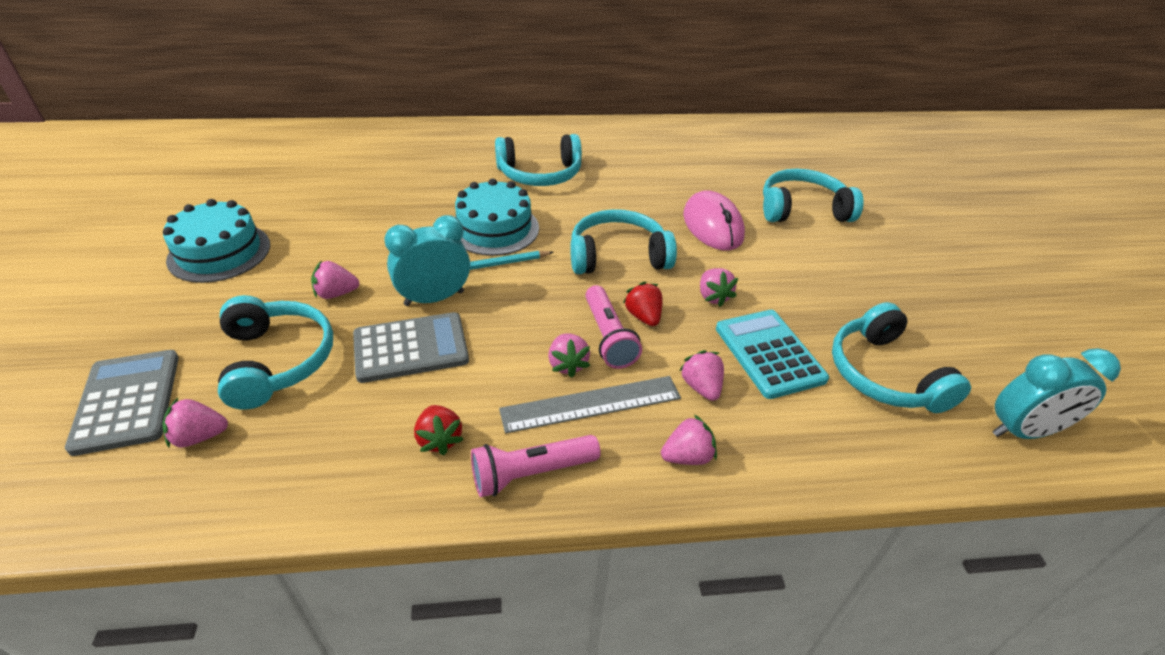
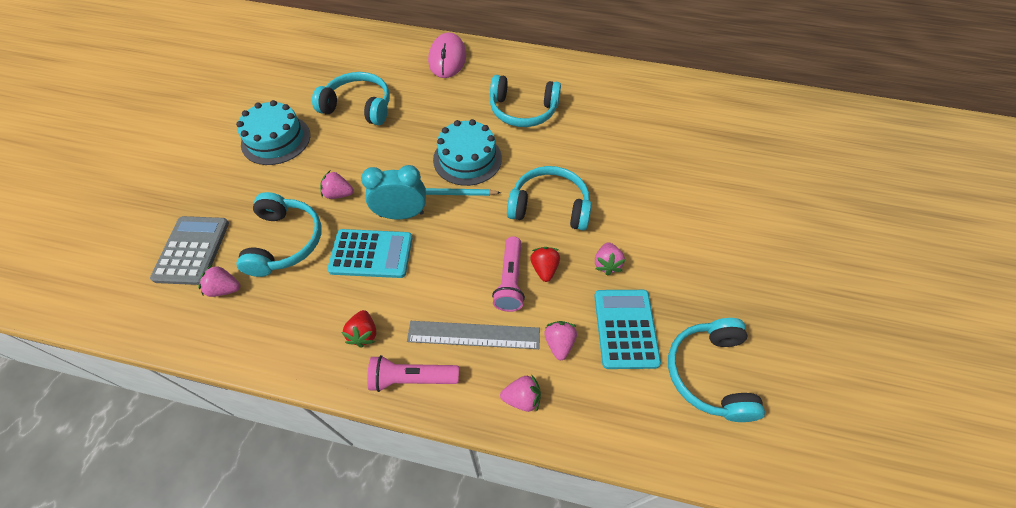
camera: 20 degrees right, 15 degrees up
grey calculator [353,312,469,383] -> turquoise calculator [327,229,412,278]
pink strawberry [548,333,590,378] -> none
pink mouse [683,190,745,250] -> pink mouse moved to [428,33,466,78]
turquoise headphones [763,169,864,222] -> turquoise headphones moved to [312,72,390,125]
turquoise clock [992,348,1121,439] -> none

